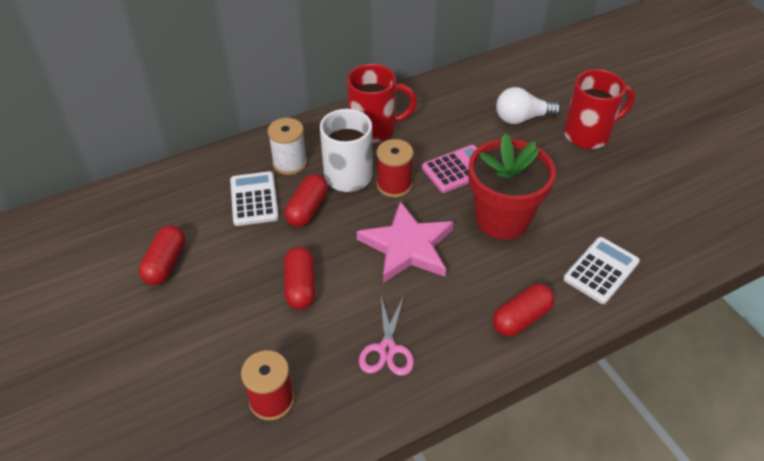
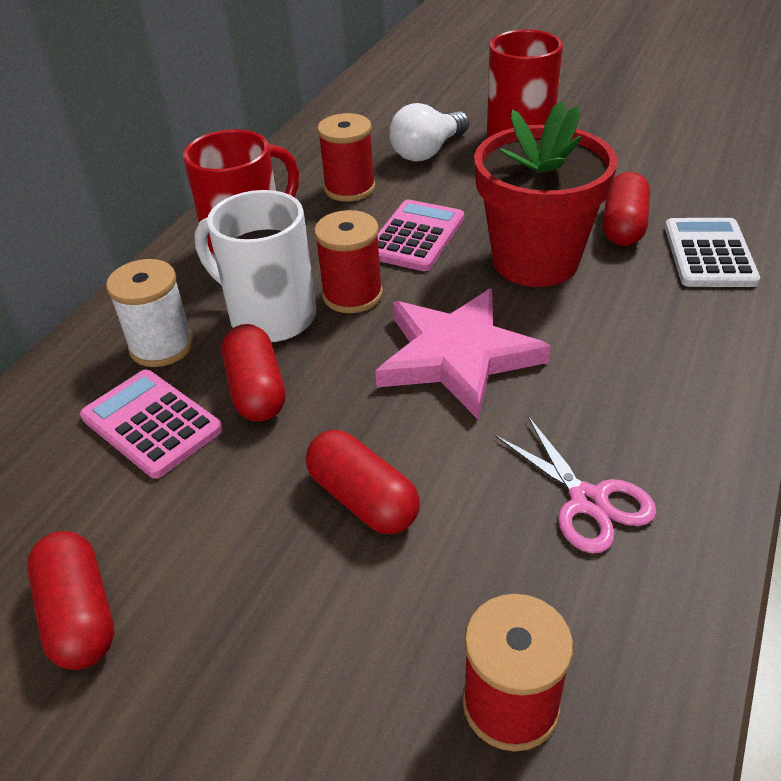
camera: 35 degrees left, 5 degrees down
white calculator [230,171,279,226] -> pink calculator [80,370,223,479]
red capsule [493,284,555,336] -> red capsule moved to [603,172,650,246]
none -> red spool [317,113,375,202]

